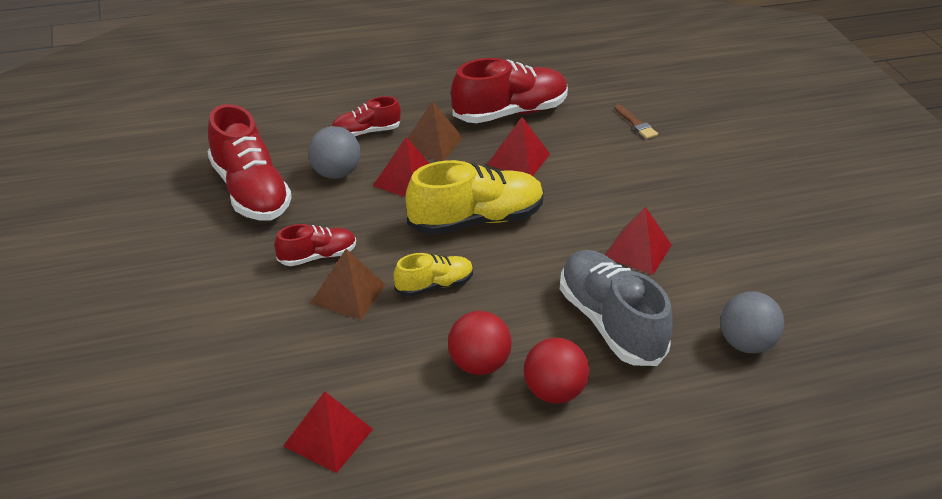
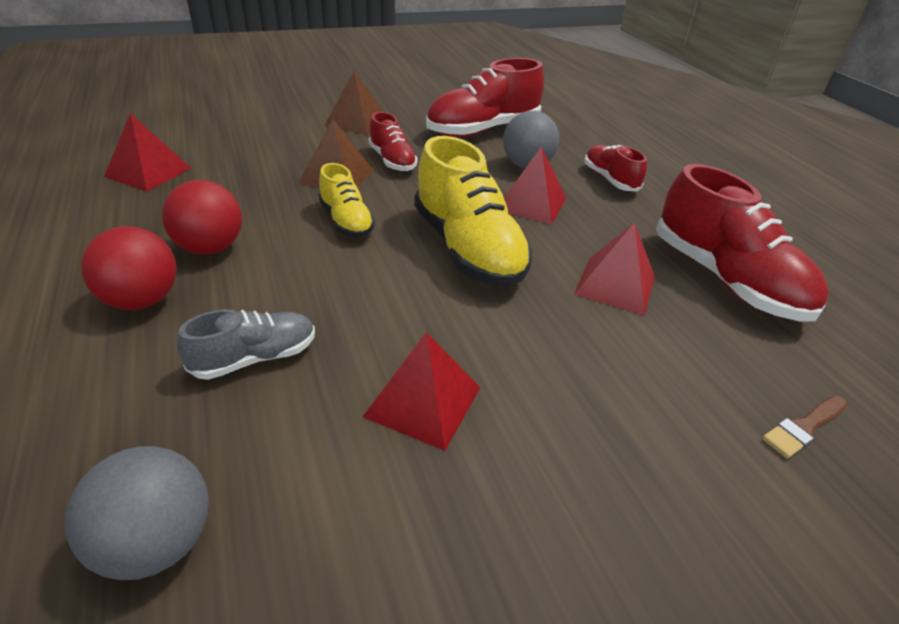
camera: 85 degrees right, 0 degrees up
brown pyramid [408,101,463,161] -> brown pyramid moved to [324,71,383,135]
grey shoe [560,250,673,366] -> grey shoe [177,309,315,380], size x0.54

